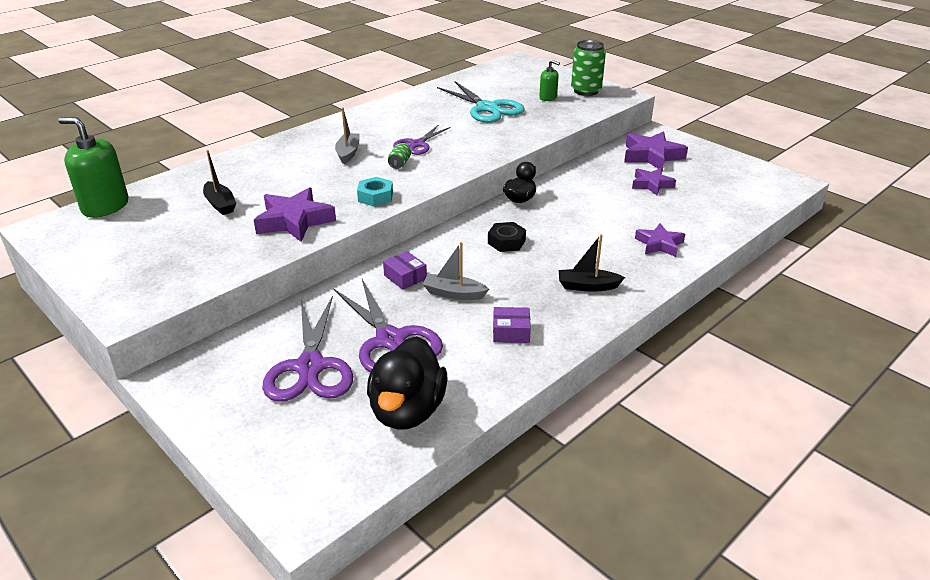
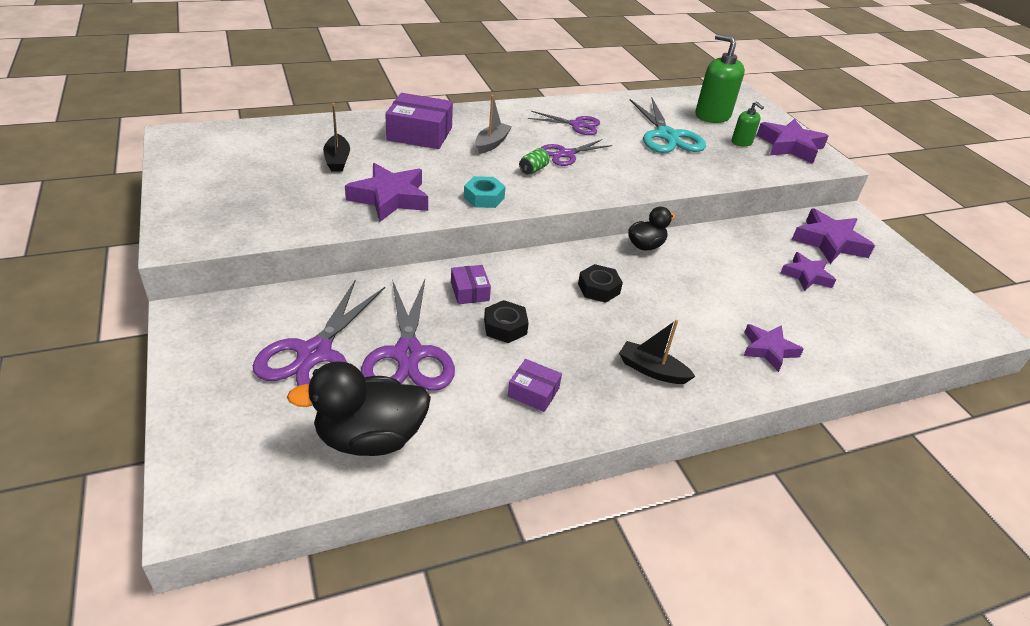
camera: 20 degrees right, 5 degrees up
green soap dispenser [58,117,128,218] -> green soap dispenser moved to [695,34,745,123]
black duck [367,336,448,430] -> black duck turned 45 degrees clockwise [287,361,431,456]
grey boat [423,242,489,300] -> black nut [484,300,529,343]
green can [571,40,606,96] -> purple star [757,119,829,164]
none -> purple box [385,93,453,149]
none -> purple scissors [528,111,600,135]

